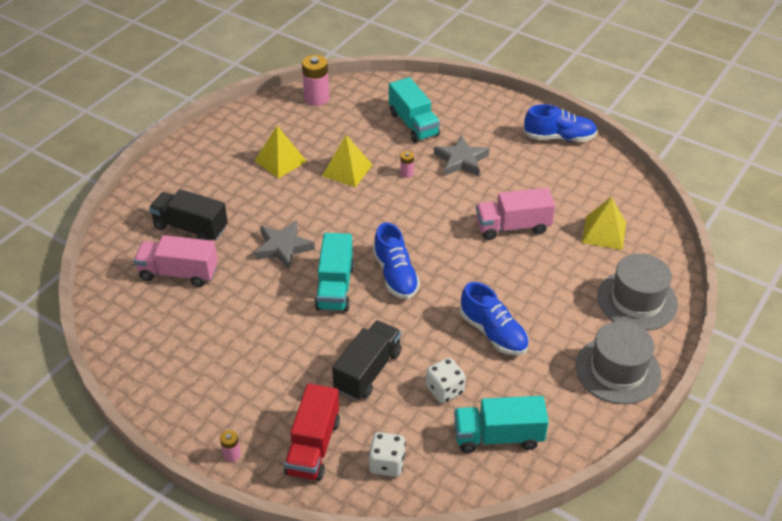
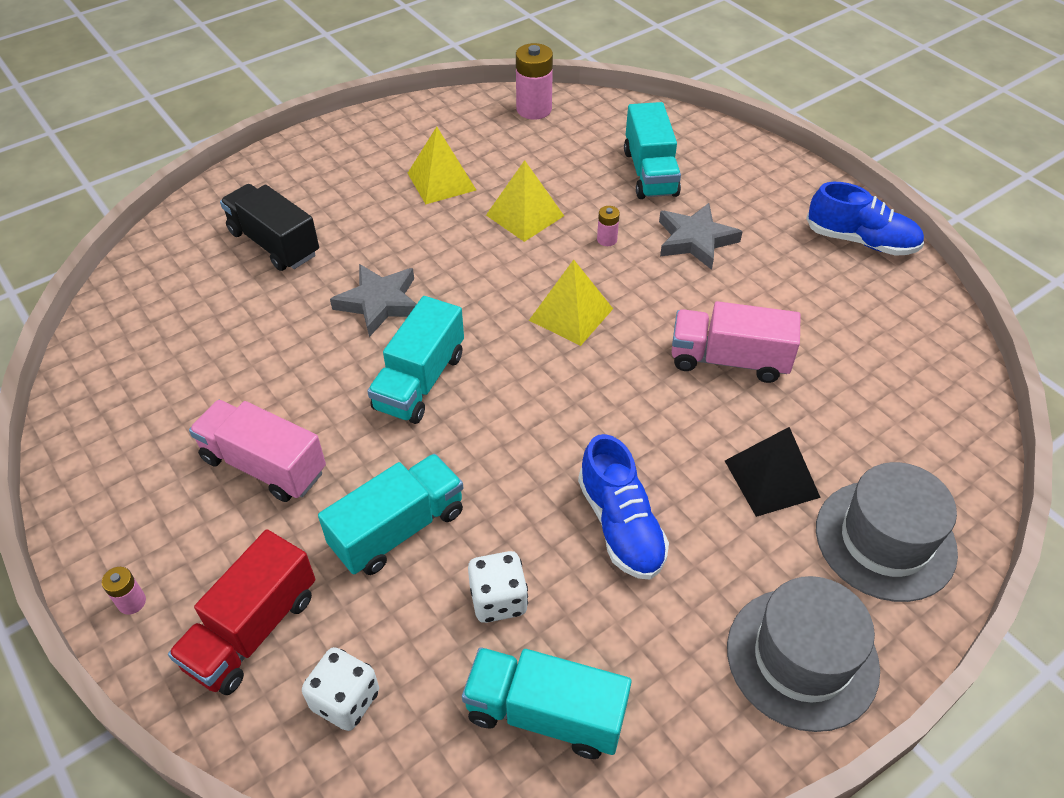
camera: 20 degrees right, 5 degrees up
pink truck [134,235,218,287] -> pink truck moved to [189,400,326,502]
black truck [332,320,402,400] -> turquoise truck [318,454,463,575]
blue shoe [373,222,420,299] -> none
yellow pyramid [582,197,626,250] -> yellow pyramid moved to [529,260,613,346]
none -> black pyramid [725,427,821,517]

